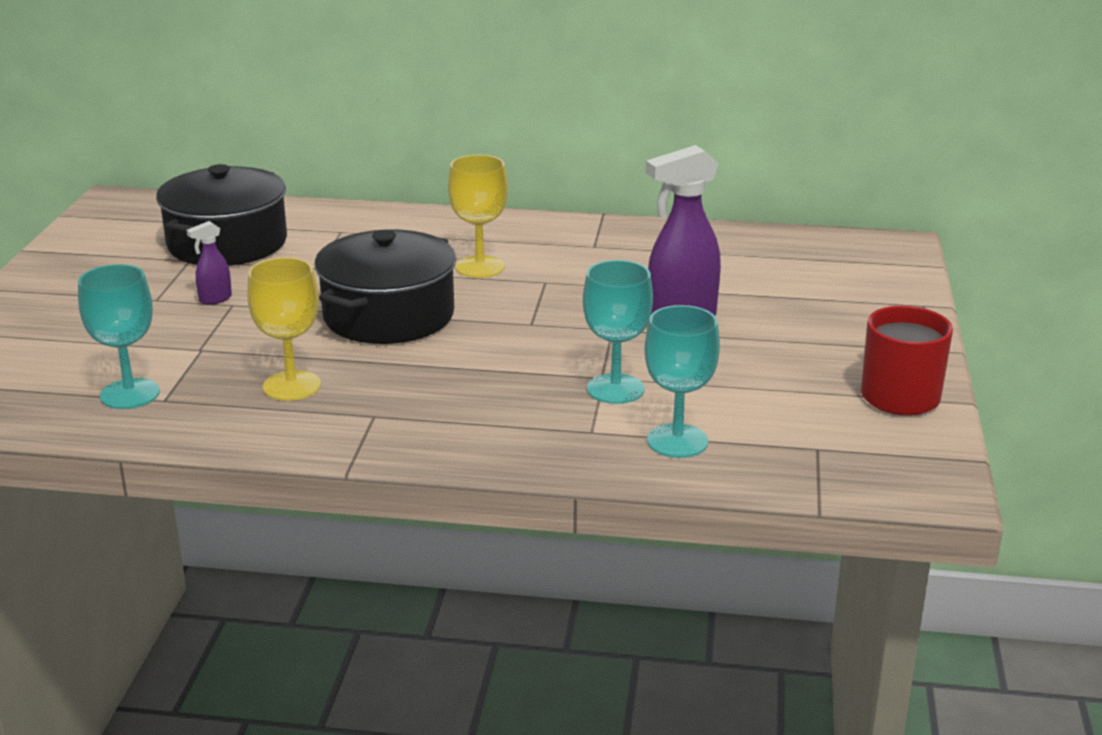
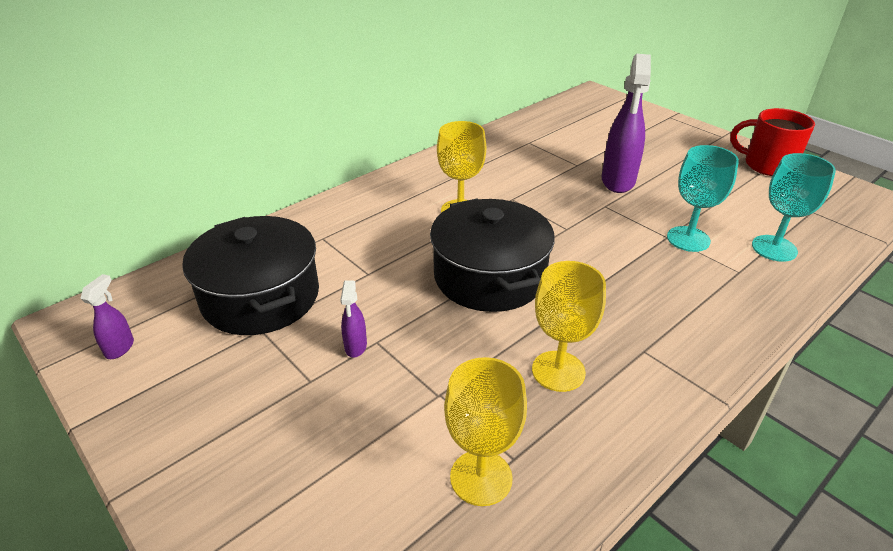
camera: 50 degrees left, 10 degrees up
turquoise goblet [78,264,160,409] -> yellow goblet [444,357,527,506]
none -> purple spray bottle [80,274,134,359]

